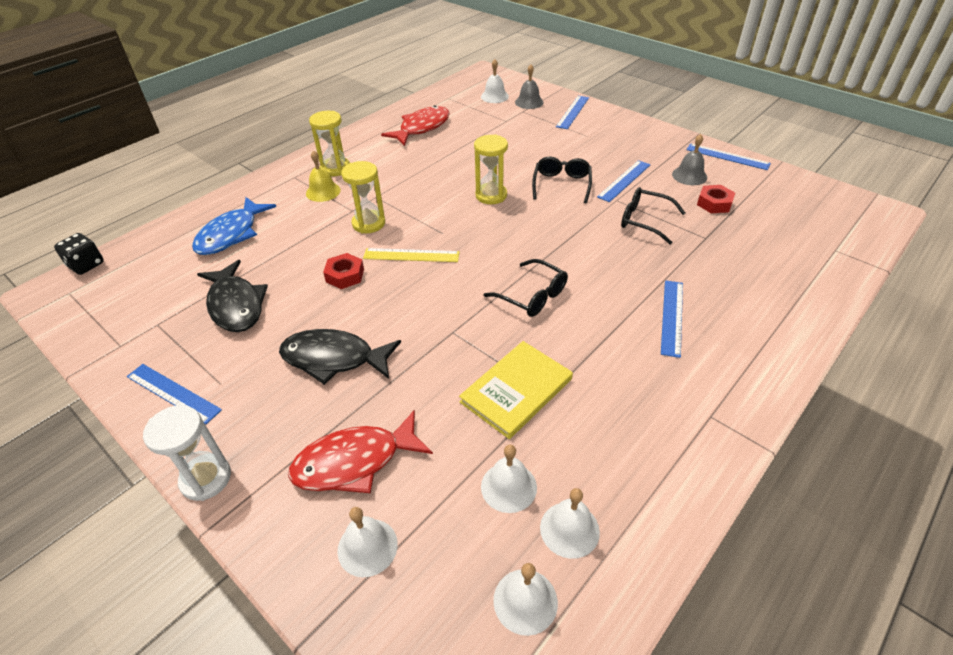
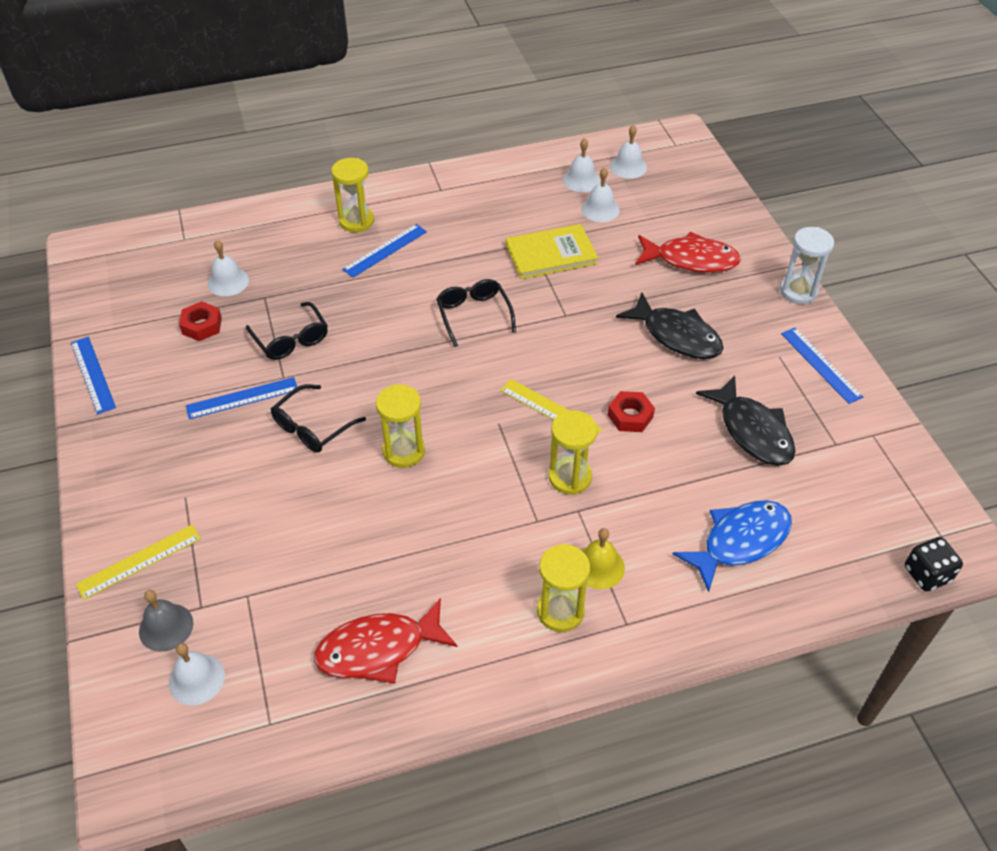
camera: 150 degrees left, 5 degrees up
black fish [197,260,268,332] -> black fish turned 150 degrees clockwise [696,375,795,466]
white bell [337,507,398,577] -> white bell moved to [207,240,249,296]
blue ruler [556,96,589,129] -> yellow ruler [76,525,201,600]
grey bell [672,134,707,185] -> none
none -> yellow hourglass [331,158,374,232]

